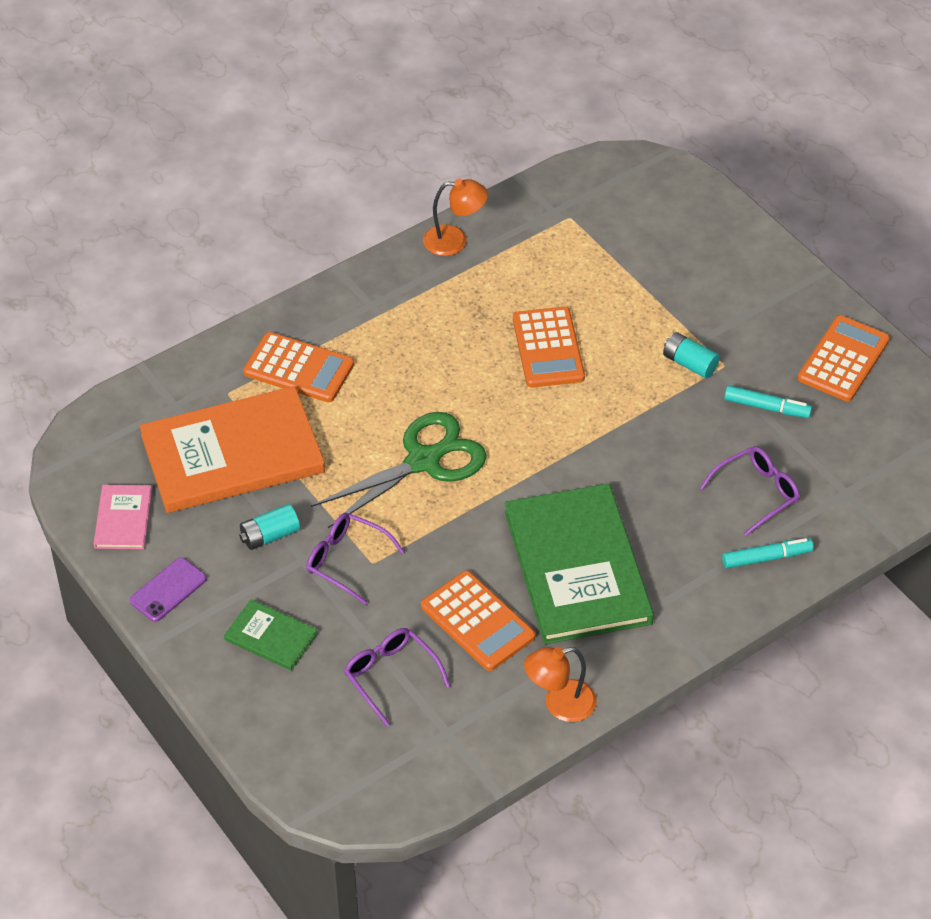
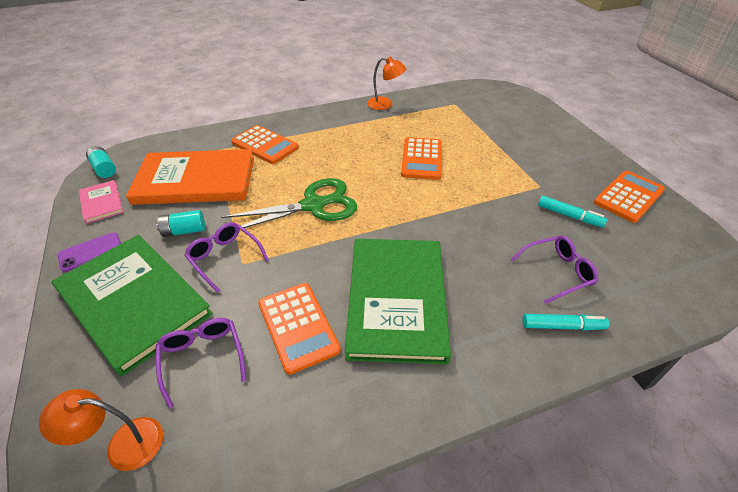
camera: 15 degrees right, 5 degrees down
pink book [94,485,152,549] -> pink book turned 45 degrees counterclockwise [79,180,123,224]
green book [224,599,318,671] -> green book [52,235,213,377], size x2.20
orange lamp [524,647,597,722] -> orange lamp moved to [39,389,163,471]
turquoise battery [663,332,720,378] -> turquoise battery moved to [86,146,116,178]

